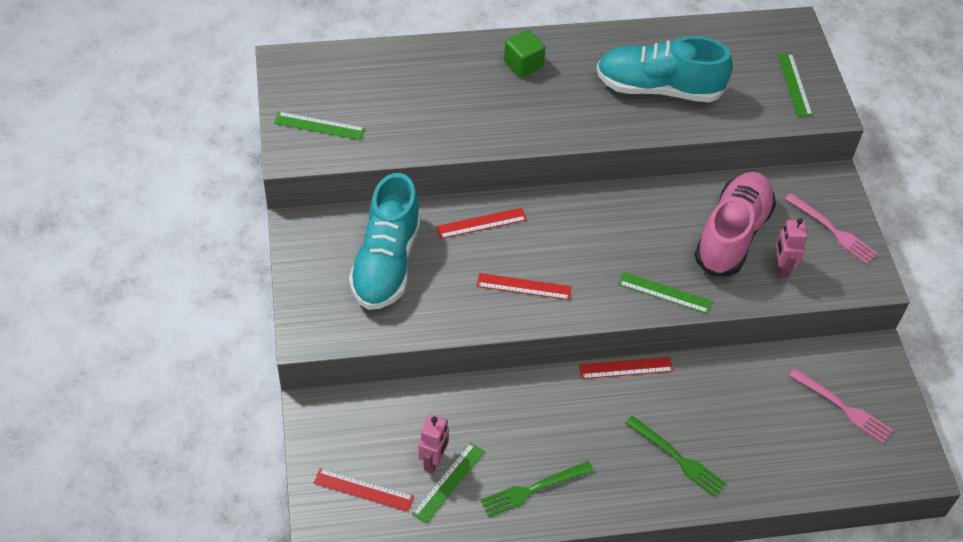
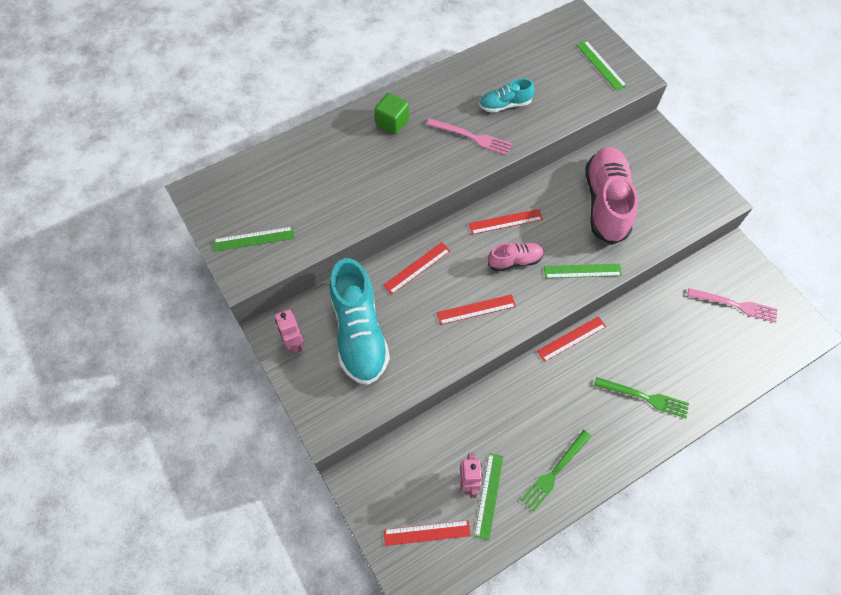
camera: 20 degrees left, 10 degrees up
turquoise shoe [596,36,733,102] -> turquoise shoe [479,78,534,113], size x0.51
pink robot [776,218,808,278] -> pink robot moved to [275,309,304,354]
pink fork [785,193,878,264] -> pink fork moved to [427,118,512,155]
none -> red ruler [468,209,543,235]
none -> pink shoe [488,243,544,271]

